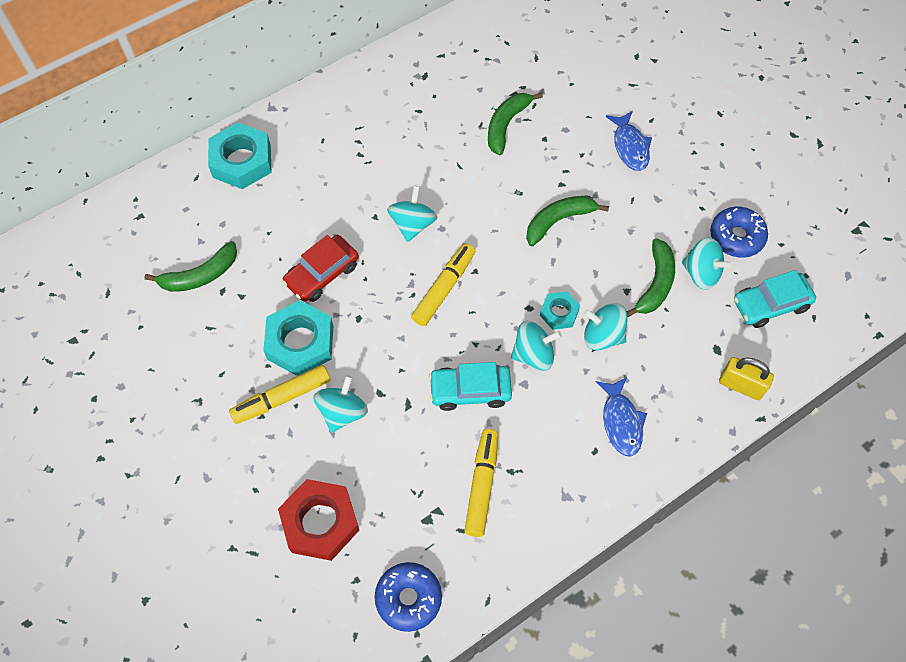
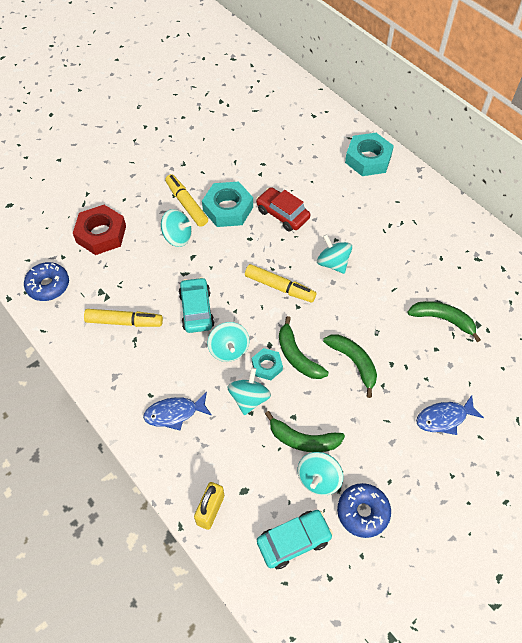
camera: 85 degrees right, 5 degrees down
green banana [145,241,237,292] -> green banana moved to [279,316,329,379]
turquoise spinning top [387,186,437,242] -> turquoise spinning top turned 135 degrees counterclockwise [317,234,352,274]
turquoise car [734,270,816,328] -> turquoise car turned 90 degrees clockwise [257,510,333,569]

